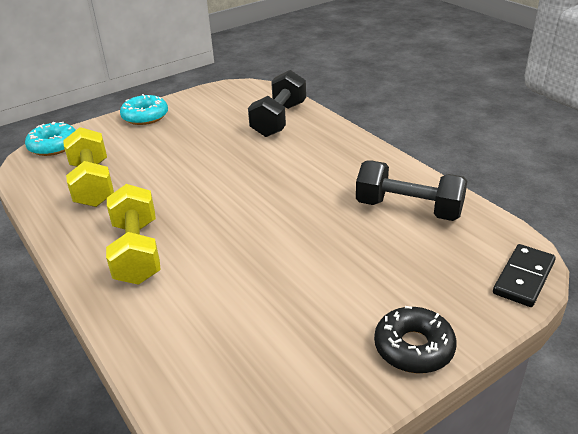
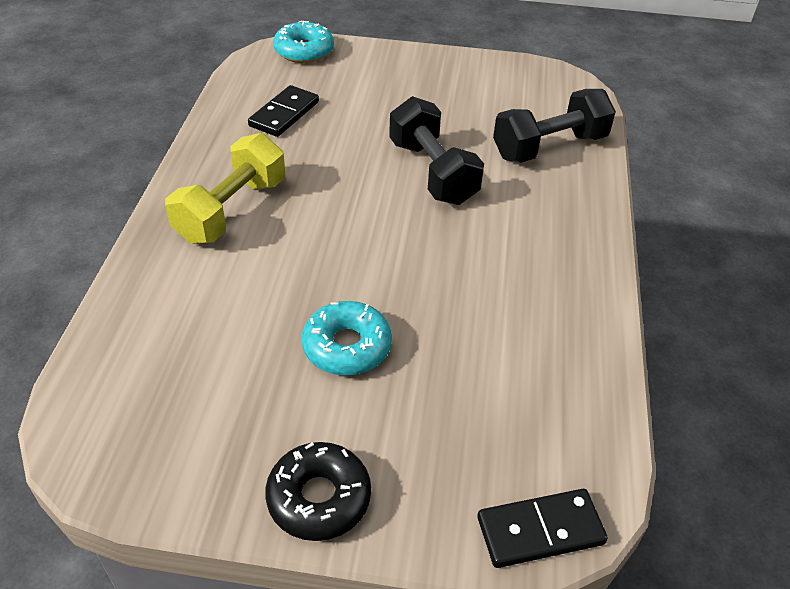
camera: 40 degrees right, 10 degrees up
yellow dumbbell [63,127,114,207] -> black domino [248,85,319,137]
turquoise donut [120,94,168,125] -> turquoise donut moved to [302,301,392,376]
black dumbbell [356,161,467,221] -> black dumbbell moved to [389,96,484,205]

